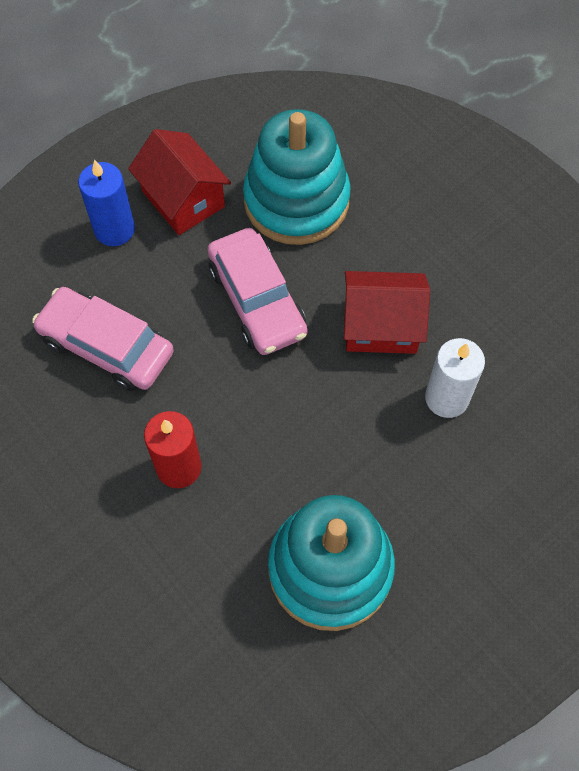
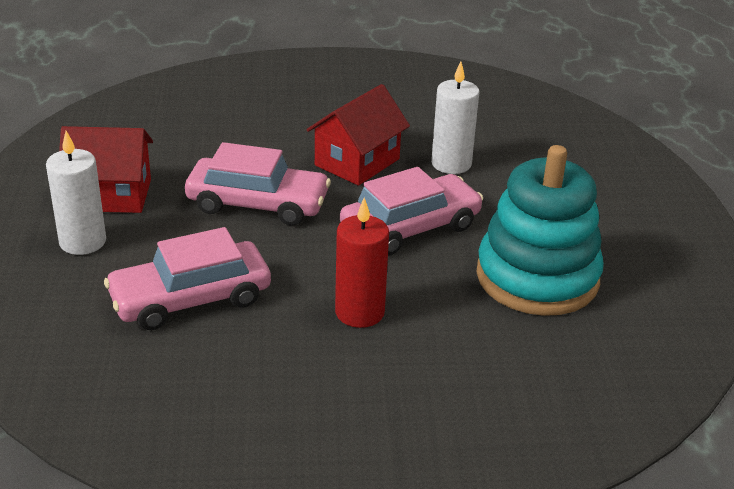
camera: 55 degrees left, 30 degrees down
blue candle [78,160,135,246] -> white candle [46,131,106,255]
turquoise stacking toy [243,109,351,245] -> none
none -> pink car [340,167,483,256]

